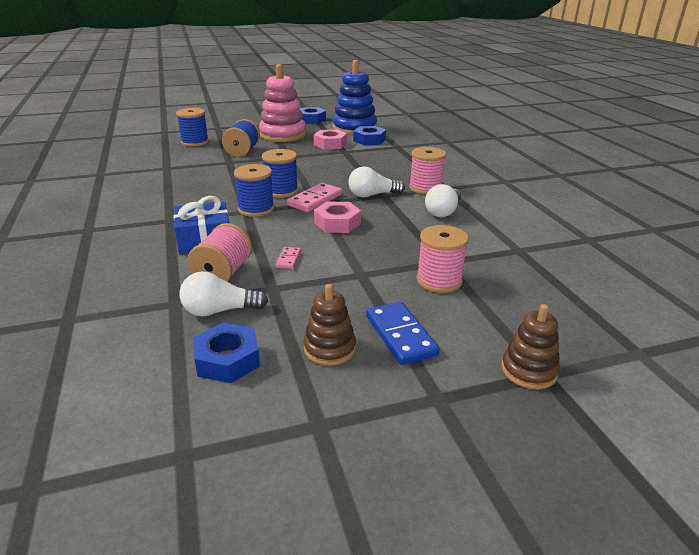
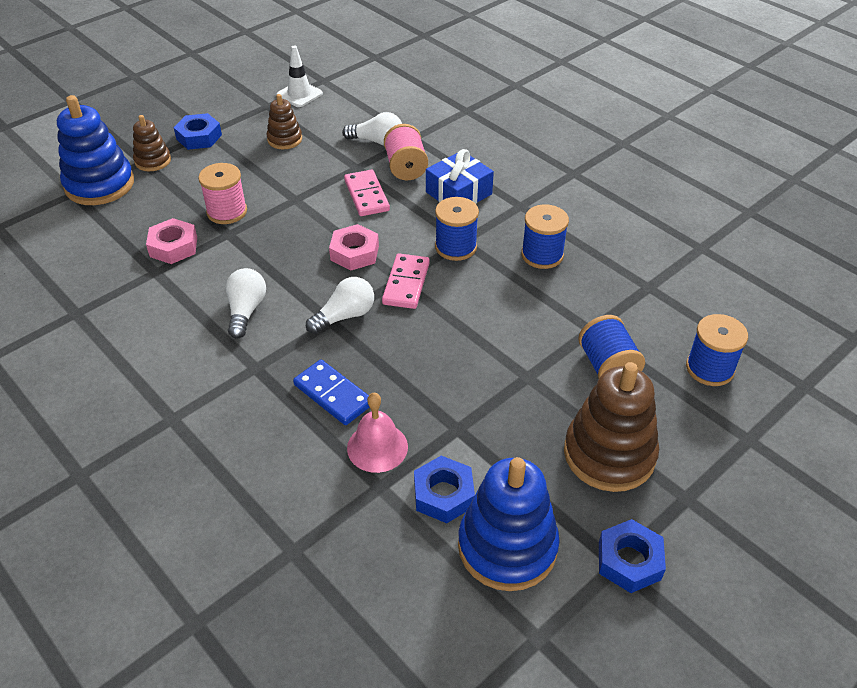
camera: 155 degrees right, 15 degrees up
white light bulb [180,271,268,317] -> white light bulb turned 45 degrees clockwise [342,112,402,145]
blue nut [194,322,260,383] -> blue nut moved to [174,113,222,150]
pink stacking toy [259,64,306,142] -> brown stacking toy [564,362,659,492]
blue spool [262,149,298,198] -> blue spool moved to [521,204,569,269]
pink domino [276,247,301,269] -> pink domino [344,170,390,216], size x1.90
pink nut [314,129,347,150] -> pink nut moved to [146,218,197,264]
blue domino [366,302,440,365] -> blue domino moved to [293,360,369,425]
pink spool [409,147,446,195] -> none
none -> blue stacking toy [57,95,134,205]
none -> white traffic cone [277,45,323,107]
none -> pink bell [347,393,408,473]

